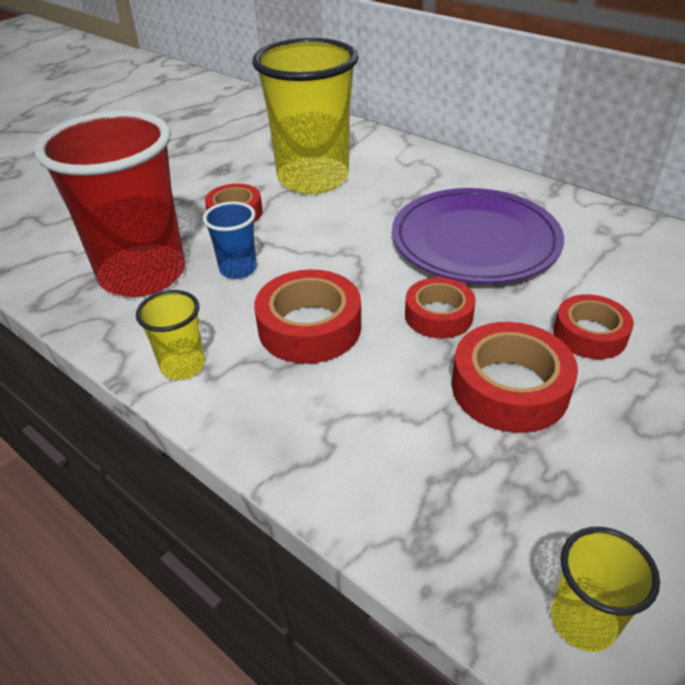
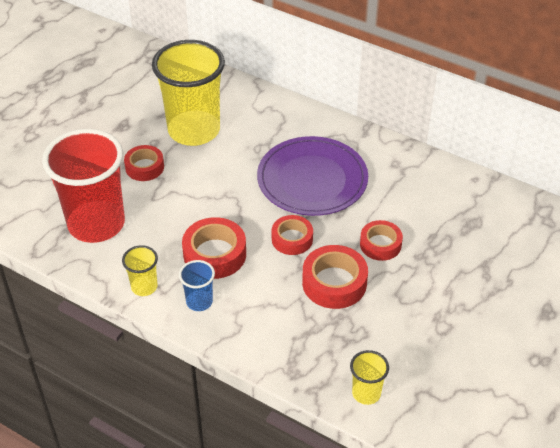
camera: 10 degrees left, 5 degrees up
blue cup [203,202,257,279] -> blue cup moved to [179,260,215,311]

